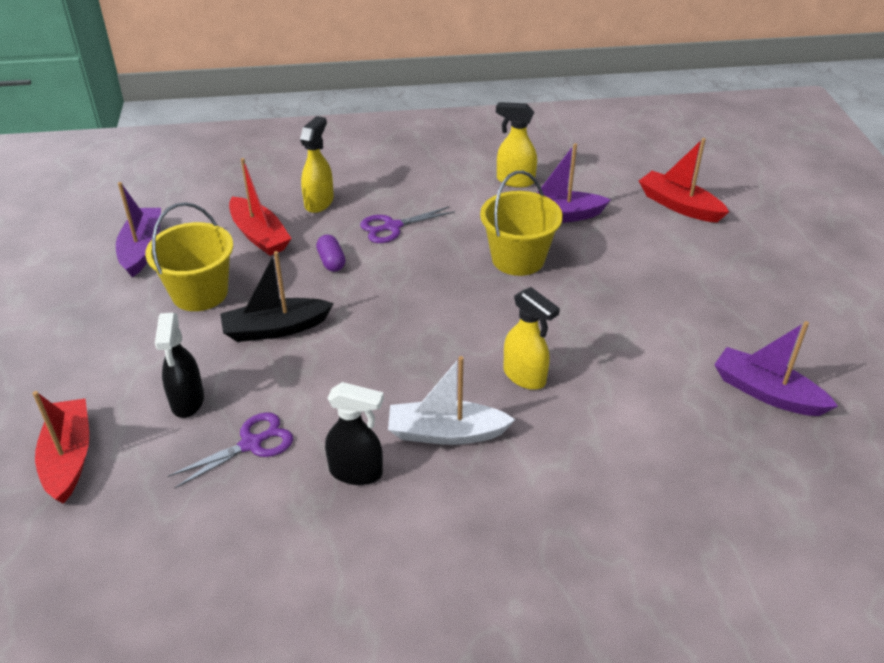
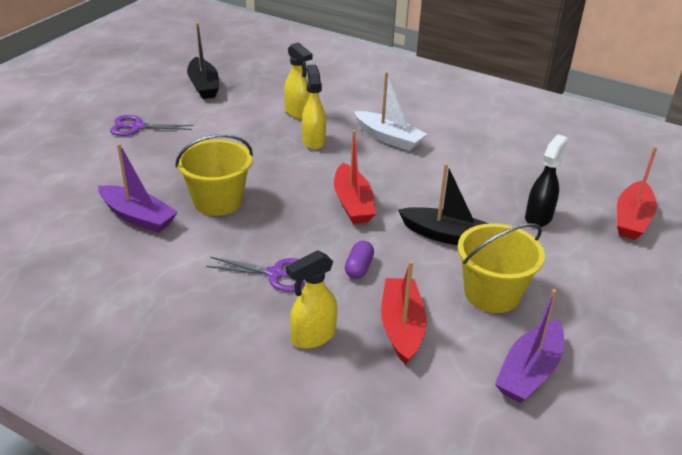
camera: 145 degrees left, 5 degrees down
purple scissors [168,412,293,488] -> purple scissors moved to [110,115,194,136]
black spray bottle [325,382,384,485] -> none
yellow spray bottle [496,102,537,188] -> yellow spray bottle moved to [284,42,313,119]
red boat [639,138,729,223] -> red boat moved to [334,130,376,224]
purple boat [714,321,838,416] -> black boat [187,22,219,99]

